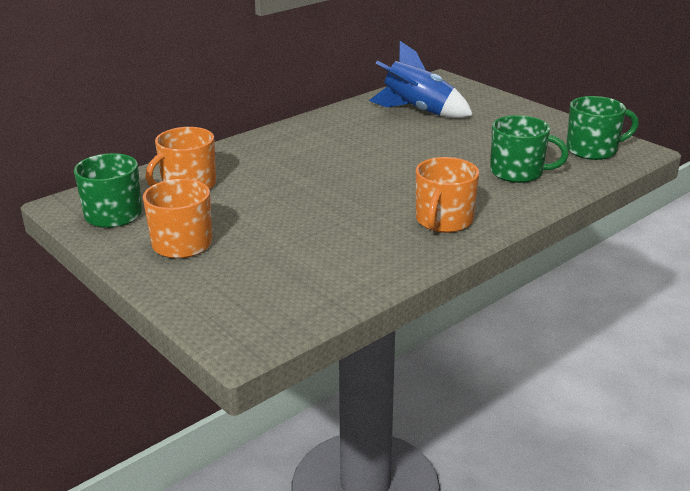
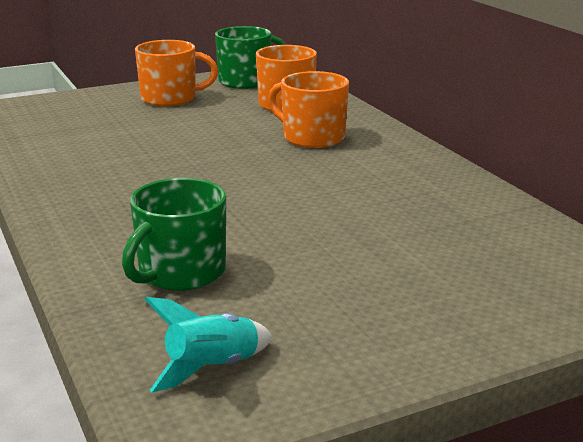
camera: 105 degrees right, 5 degrees down
blue rocket [369,41,473,118] -> none
orange mug [416,157,479,233] -> orange mug moved to [268,71,349,148]
green mug [566,96,639,160] -> turquoise rocket [144,297,273,392]

